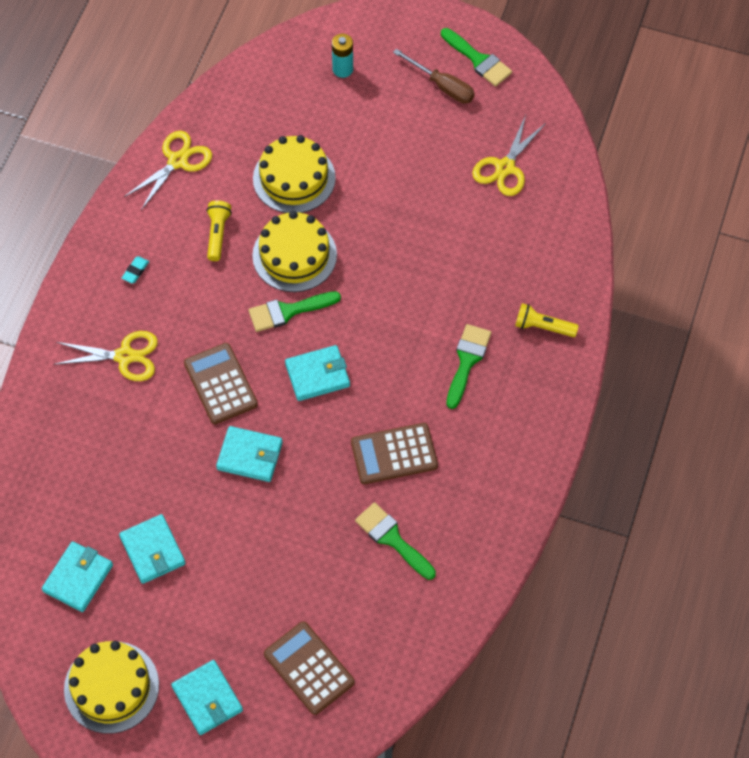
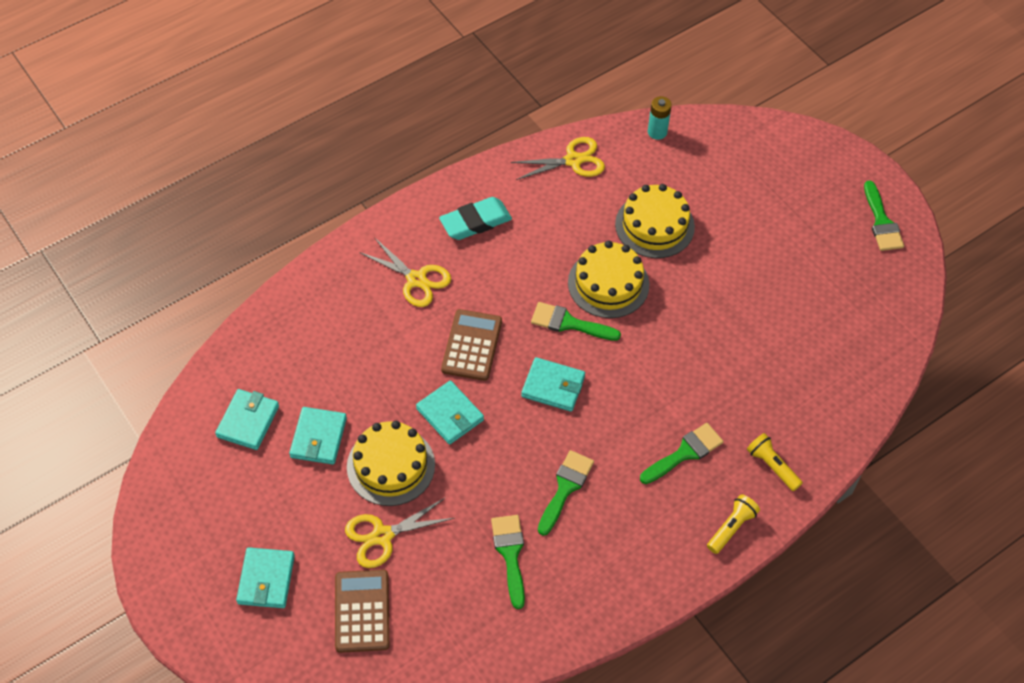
camera: 35 degrees right, 5 degrees down
turquoise wallet [42,541,113,612] -> turquoise wallet turned 45 degrees counterclockwise [215,389,279,450]
yellow cake [64,641,159,734] -> yellow cake moved to [347,421,435,506]
turquoise eraser [122,256,149,283] -> turquoise eraser [439,197,512,240], size x2.26
yellow flashlight [207,200,232,261] -> yellow flashlight moved to [707,494,760,554]
turquoise battery [332,34,353,78] -> turquoise battery moved to [648,96,672,140]
brown calculator [351,423,438,484] -> green brush [538,450,594,536]
brown screwdriver [393,49,475,103] -> none
yellow scissors [472,115,546,196] -> yellow scissors moved to [345,498,455,568]

